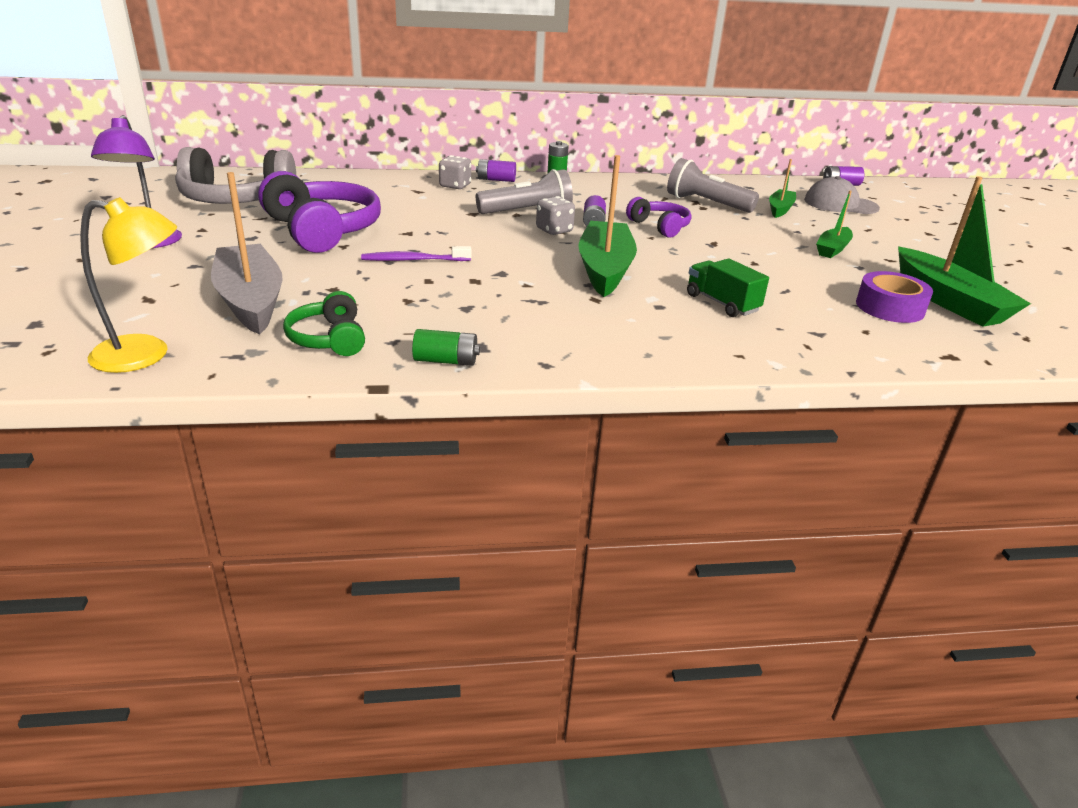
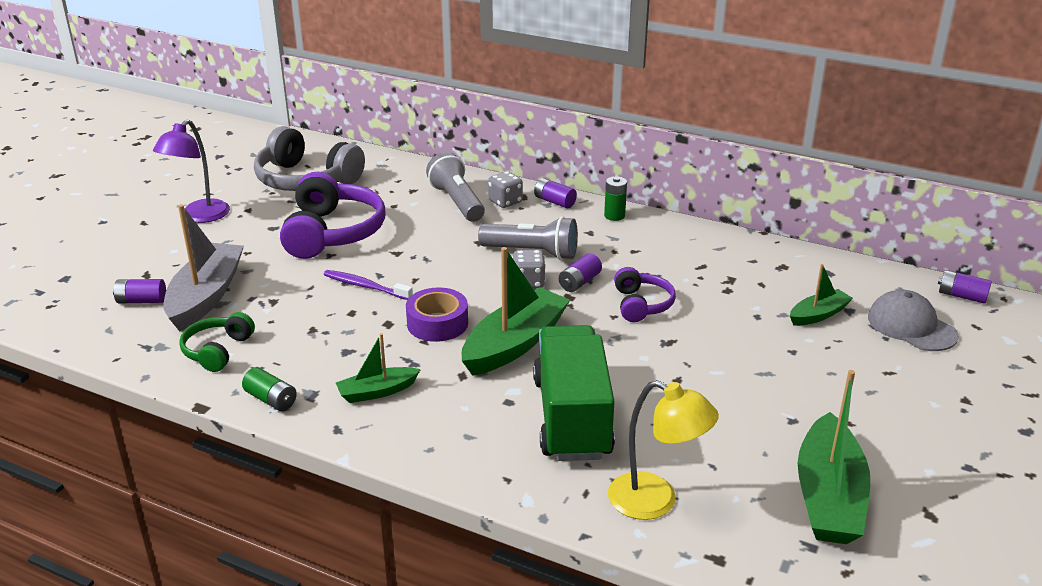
camera: 35 degrees right, 0 degrees up
yellow lamp [80,197,177,373] -> yellow lamp moved to [608,380,719,520]
grey flashlight [667,158,759,213] -> grey flashlight moved to [426,152,485,222]
green truck [687,258,769,317] -> green truck [533,325,615,461], size x1.94
green boat [816,190,853,258] -> green boat moved to [336,333,421,403]
purple tape [856,271,933,323] -> purple tape moved to [406,287,468,342]
none -> purple battery [113,279,166,303]

